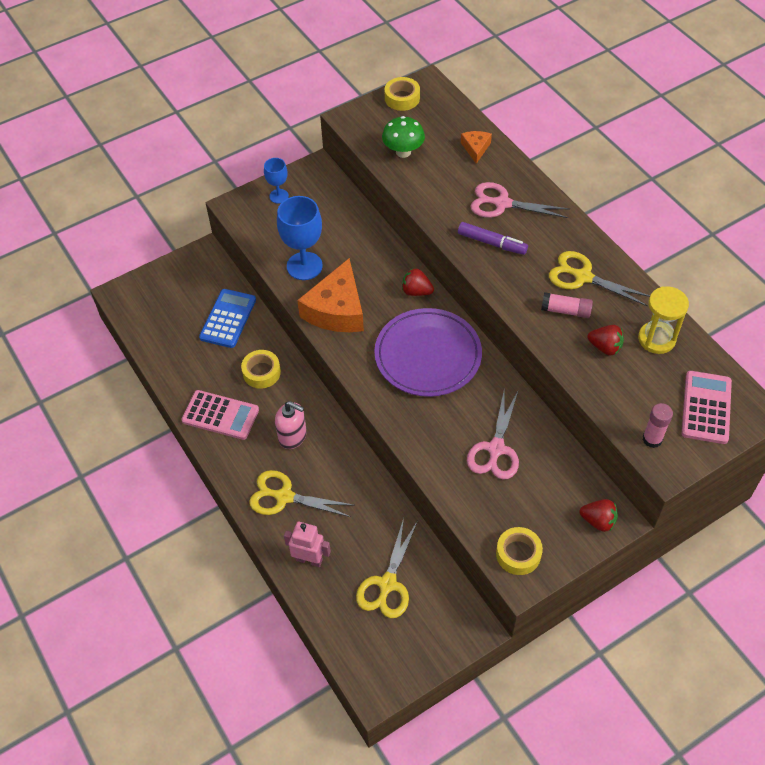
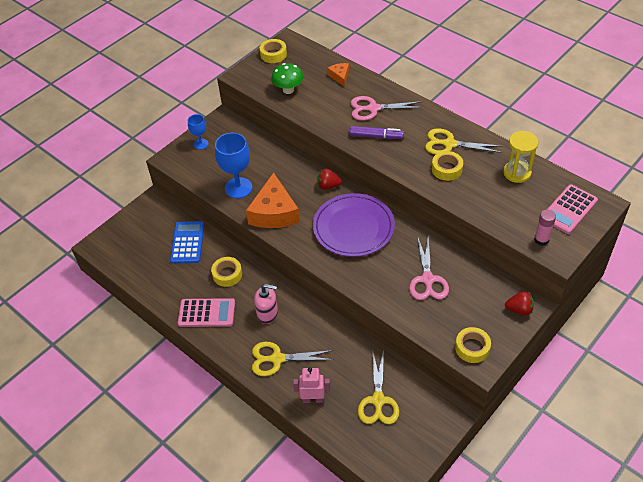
camera: 15 degrees left, 5 degrees down
pink glue stick [541,292,593,318] -> yellow tape [432,151,463,181]
red strawberry [588,325,624,356] -> none
pink calculator [682,371,732,444] -> pink calculator turned 135 degrees counterclockwise [548,184,598,234]

